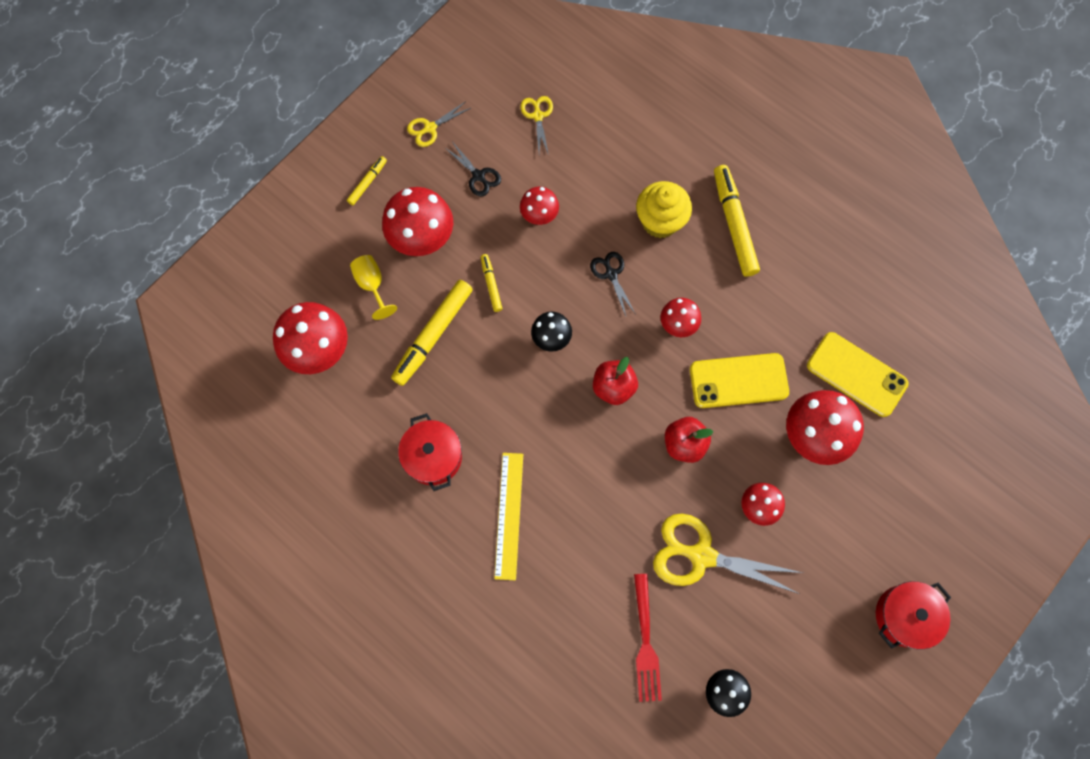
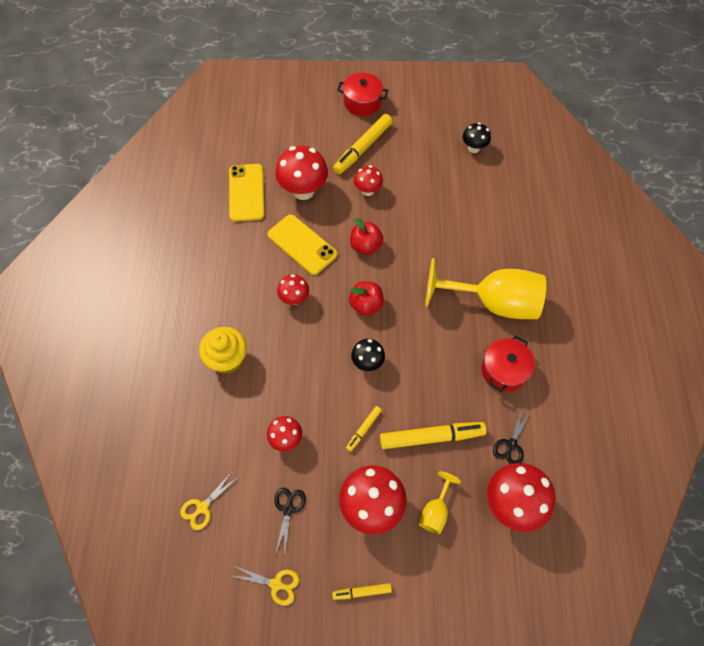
camera: 130 degrees left, 10 degrees down
yellow ruler [494,453,523,580] -> yellow goblet [425,258,546,319]
black scissors [590,252,635,316] -> black scissors moved to [493,407,531,464]
red fork [634,574,662,702] -> none
yellow scissors [653,514,803,594] -> none
yellow marker [714,165,760,277] -> yellow marker moved to [333,114,393,174]

